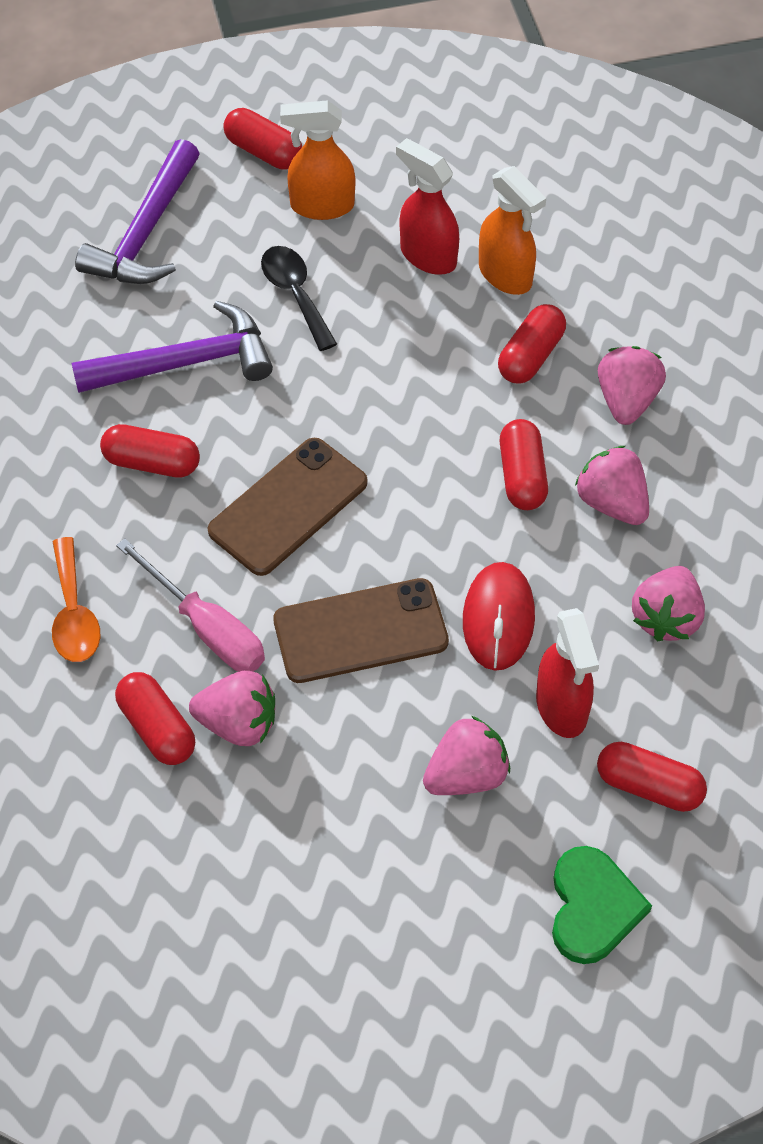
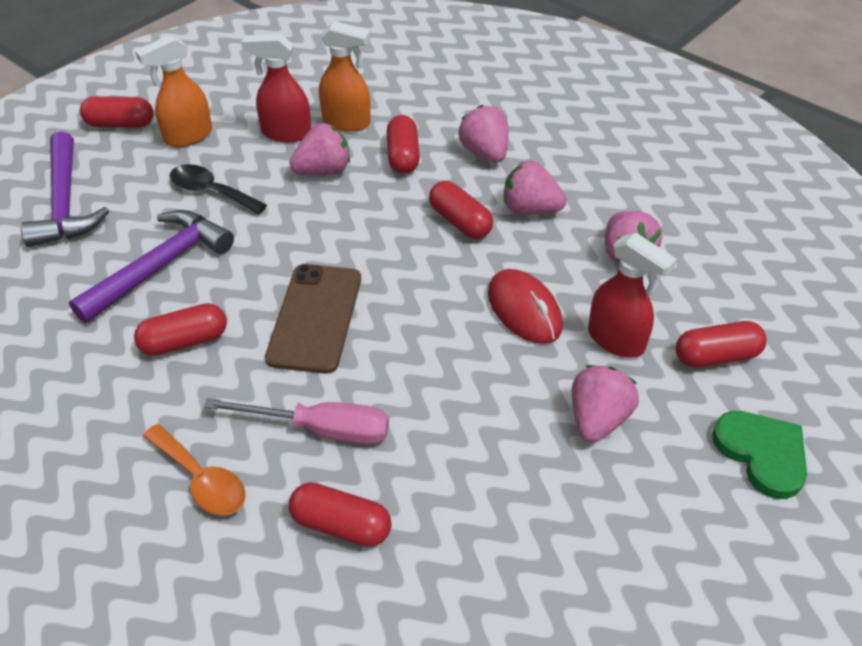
camera: 35 degrees left, 10 degrees down
pink strawberry [189,671,275,746] -> pink strawberry moved to [289,123,350,175]
brown phone [273,578,449,683] -> none

